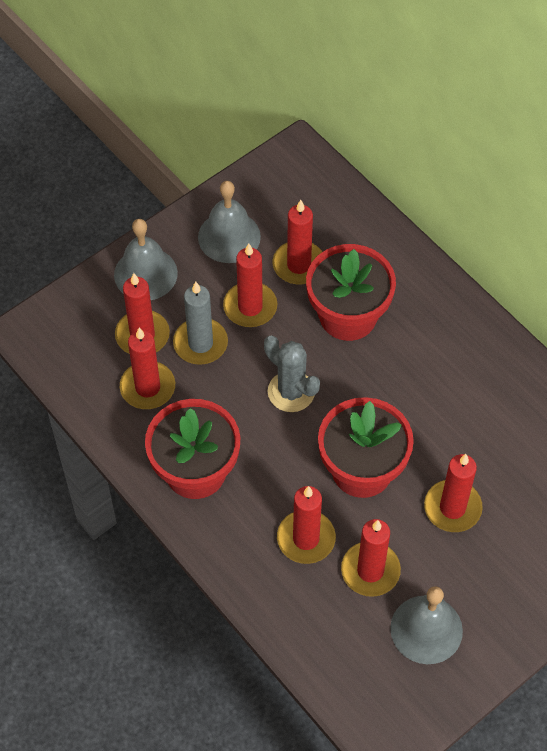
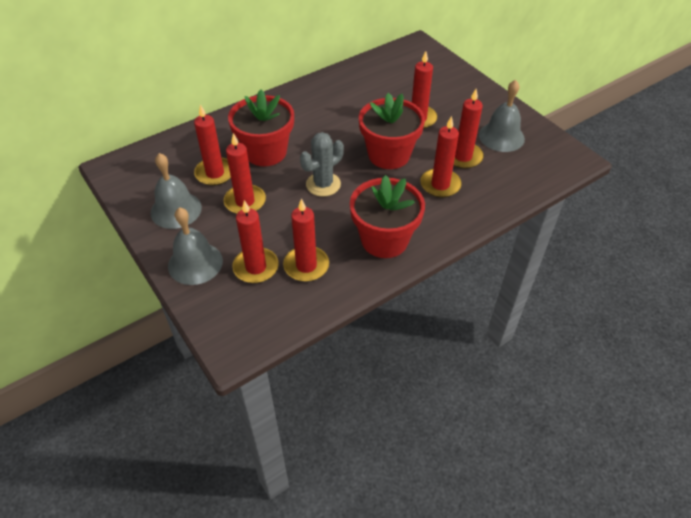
camera: 85 degrees left, 10 degrees down
grey candle [173,282,228,365] -> none

